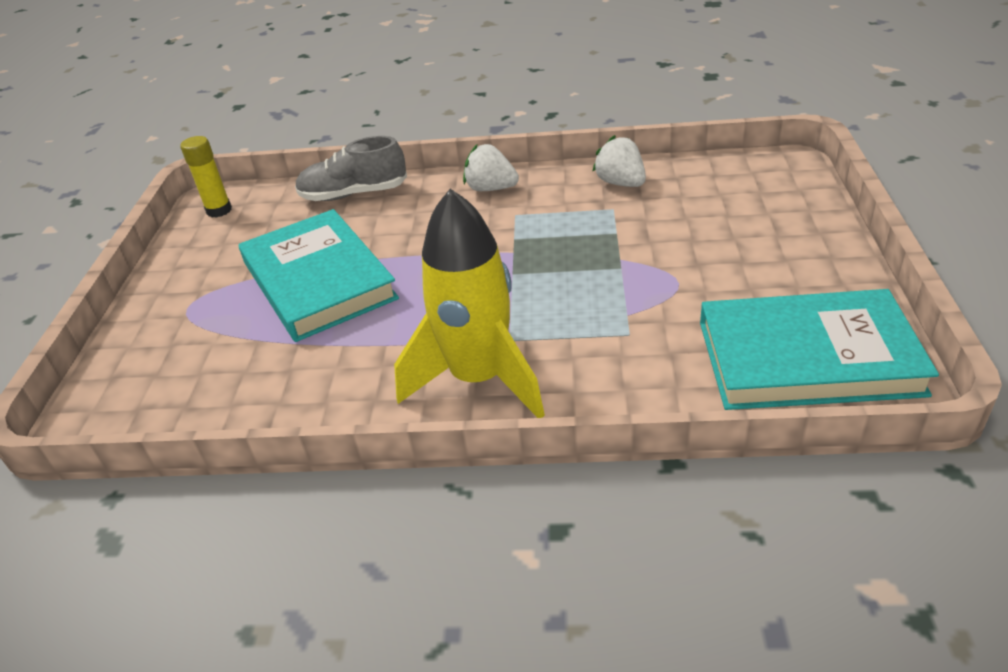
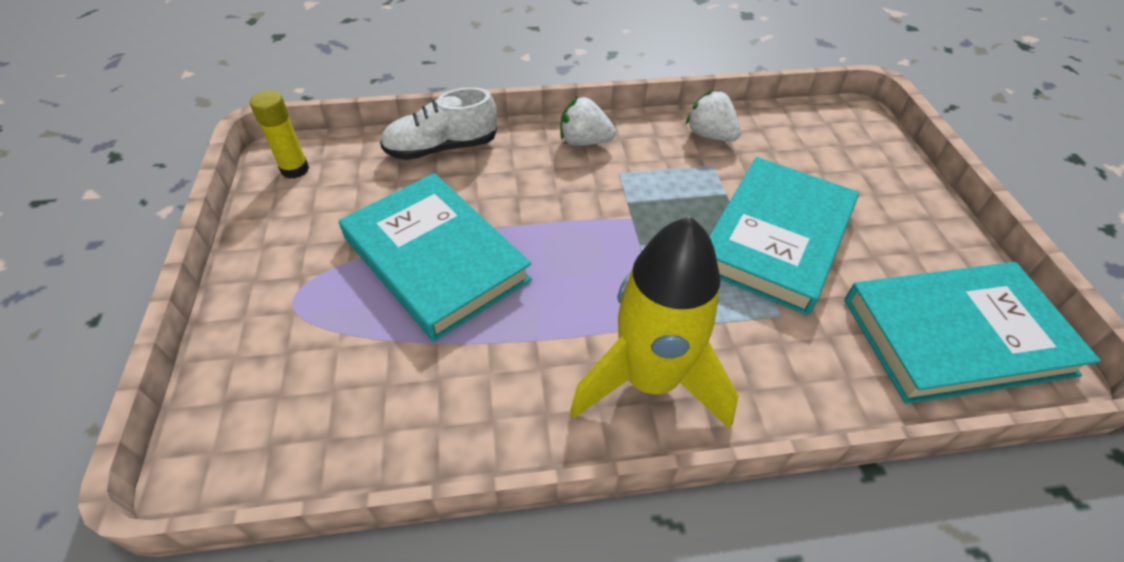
camera: 15 degrees left, 10 degrees up
grey shoe [295,136,407,201] -> white shoe [380,87,497,160]
none -> turquoise book [709,157,859,315]

